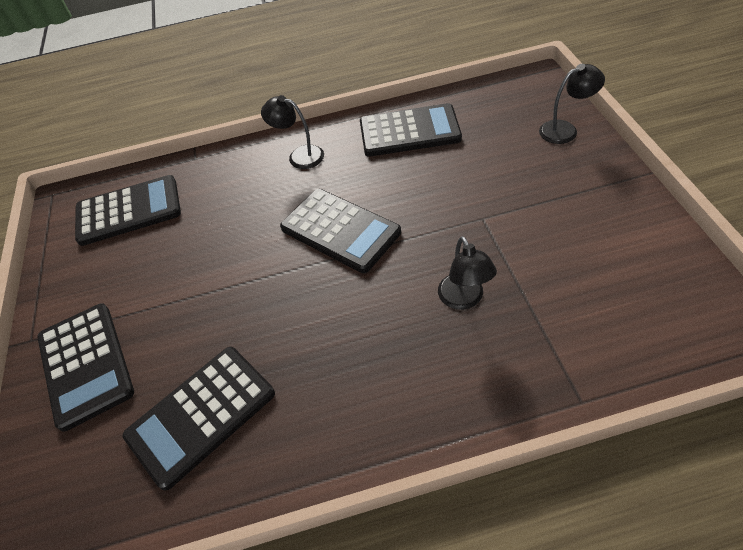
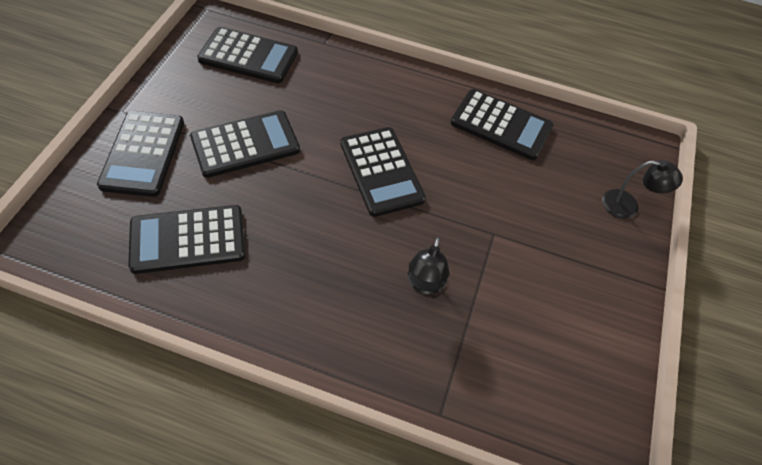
camera: 20 degrees right, 5 degrees up
black lamp [261,95,324,169] -> none
none -> black calculator [190,110,300,178]

